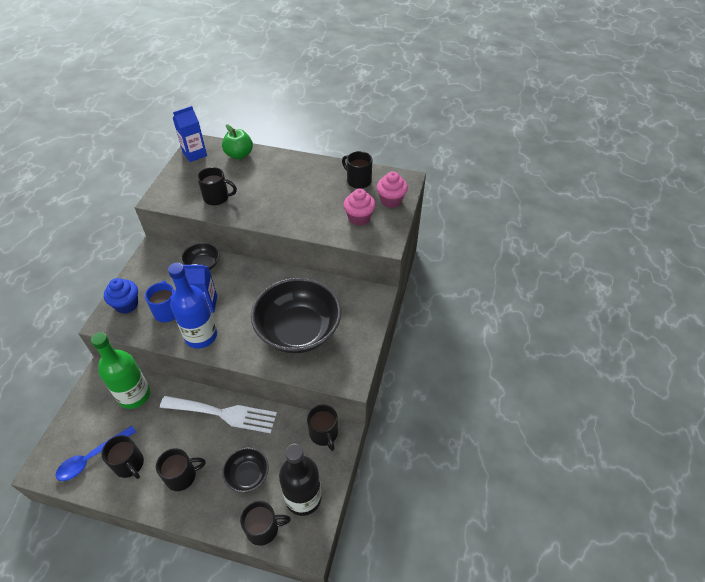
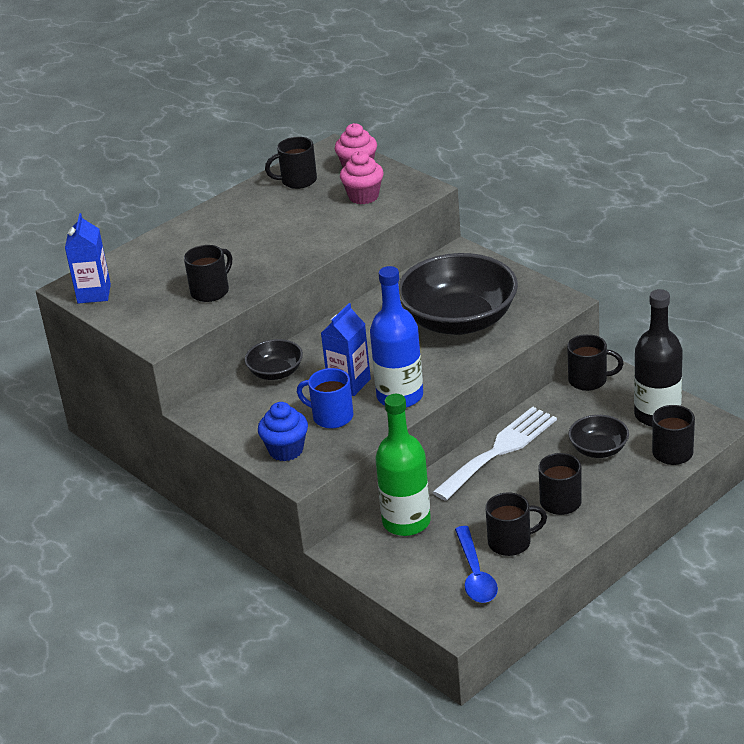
camera: 55 degrees left, 15 degrees down
green apple [222,124,253,159] -> none

